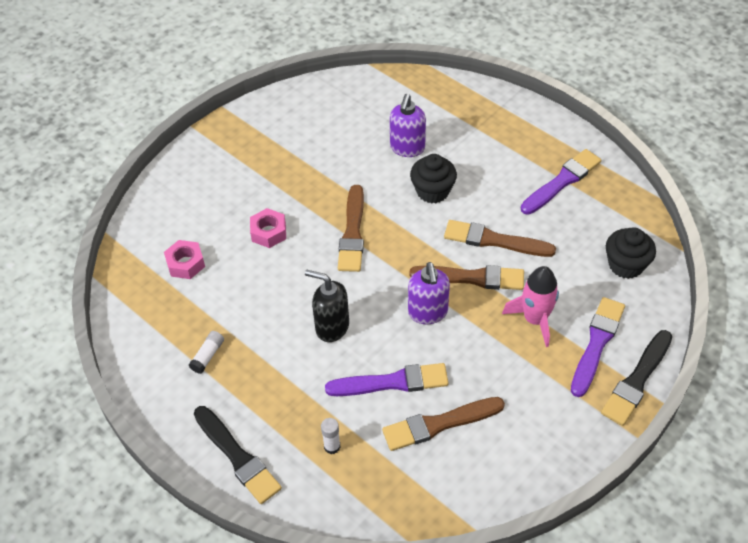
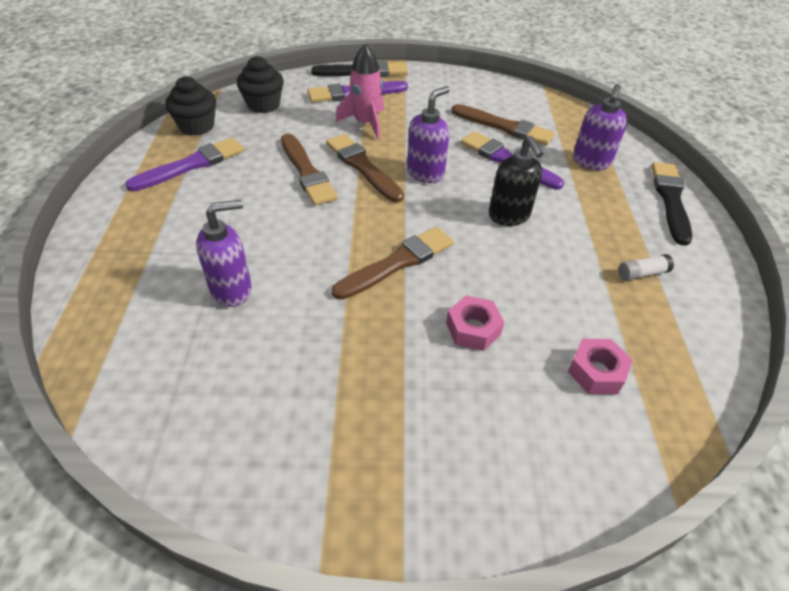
camera: 135 degrees left, 5 degrees down
white glue stick [321,418,341,454] -> purple soap dispenser [573,84,628,170]
black cupcake [410,154,457,203] -> black cupcake moved to [165,76,216,136]
purple brush [521,149,601,215] -> purple brush turned 135 degrees clockwise [125,137,244,192]

